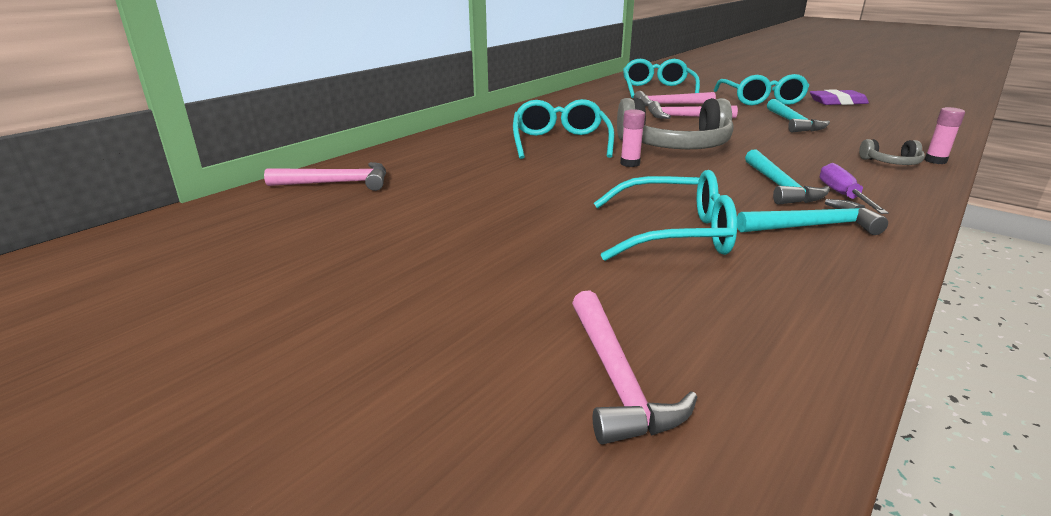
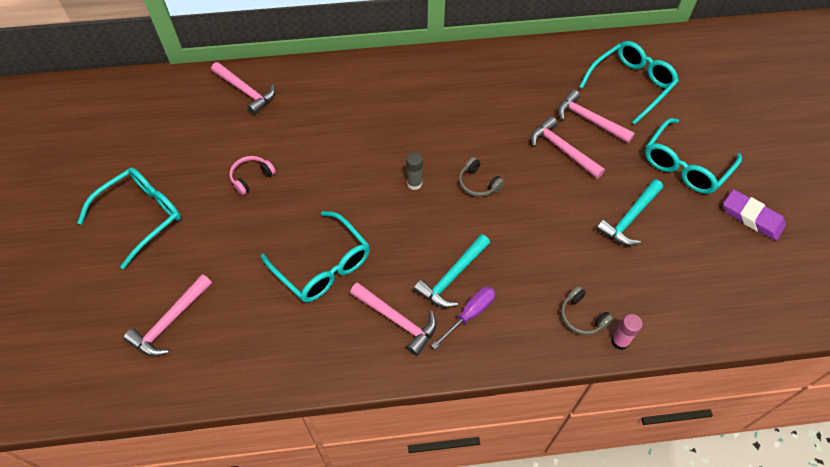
camera: 45 degrees right, 30 degrees up
turquoise glasses [513,99,614,159] -> turquoise glasses moved to [77,167,181,269]
grey headphones [617,98,734,149] -> grey headphones [459,157,505,197], size x0.44
pink glue stick [620,109,645,167] -> grey glue stick [406,152,423,190]
turquoise hammer [737,199,888,235] -> pink hammer [350,282,436,356]
none -> pink headphones [230,156,276,195]

